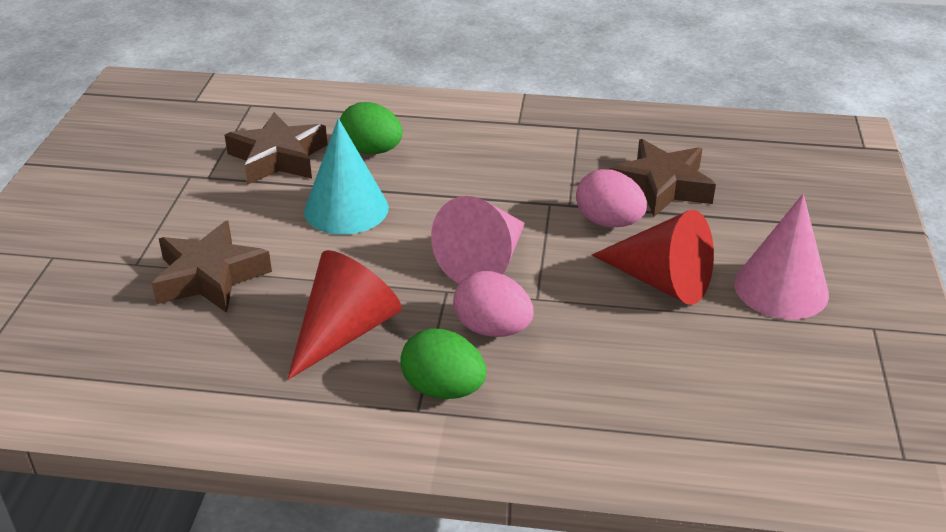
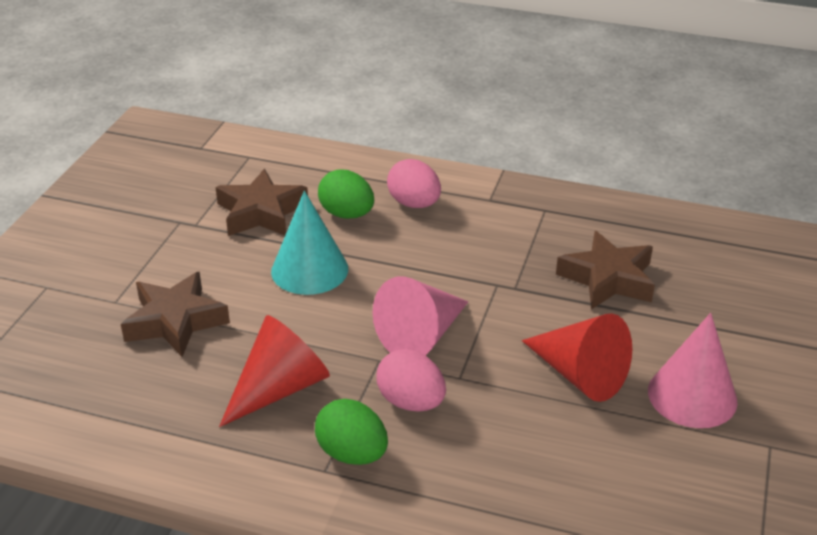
camera: 10 degrees right, 0 degrees up
pink egg [576,169,647,228] -> pink egg moved to [387,159,441,208]

